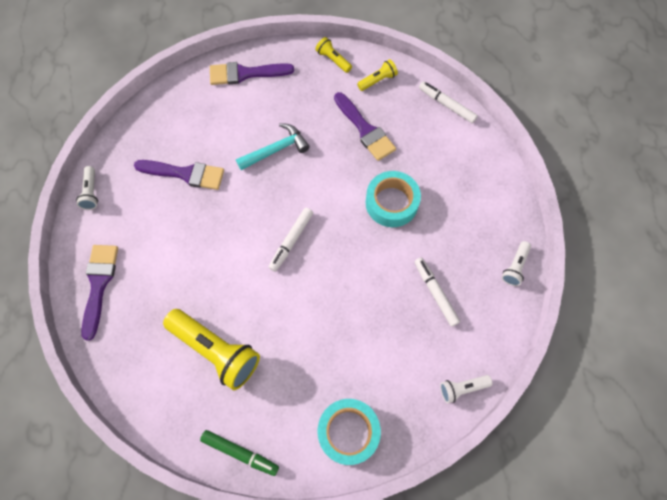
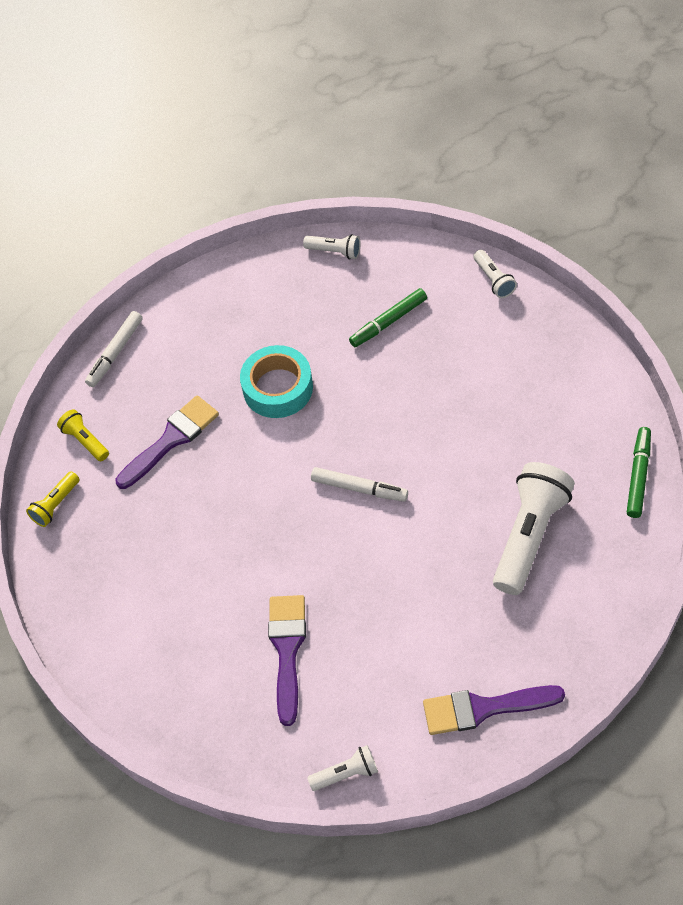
camera: 95 degrees left, 10 degrees down
yellow flashlight [163,309,260,390] -> white flashlight [493,462,575,595]
purple brush [210,62,294,85] -> none
turquoise hammer [236,123,310,170] -> none
turquoise tape [318,399,381,465] -> none
white marker [414,257,461,327] -> green marker [349,288,427,347]

